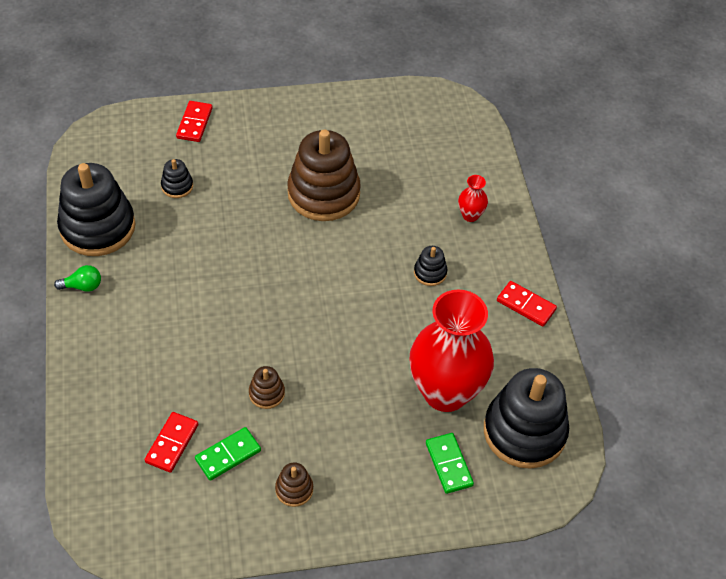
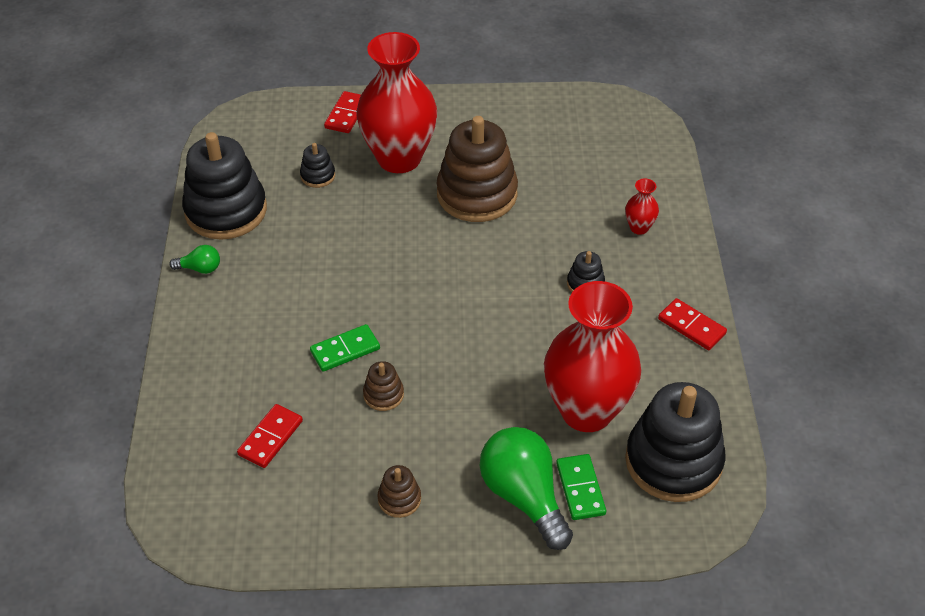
camera: 10 degrees right, 5 degrees down
green domino [195,427,261,481] -> green domino moved to [310,324,380,372]
none -> red vase [357,32,437,173]
none -> green light bulb [480,427,573,550]

